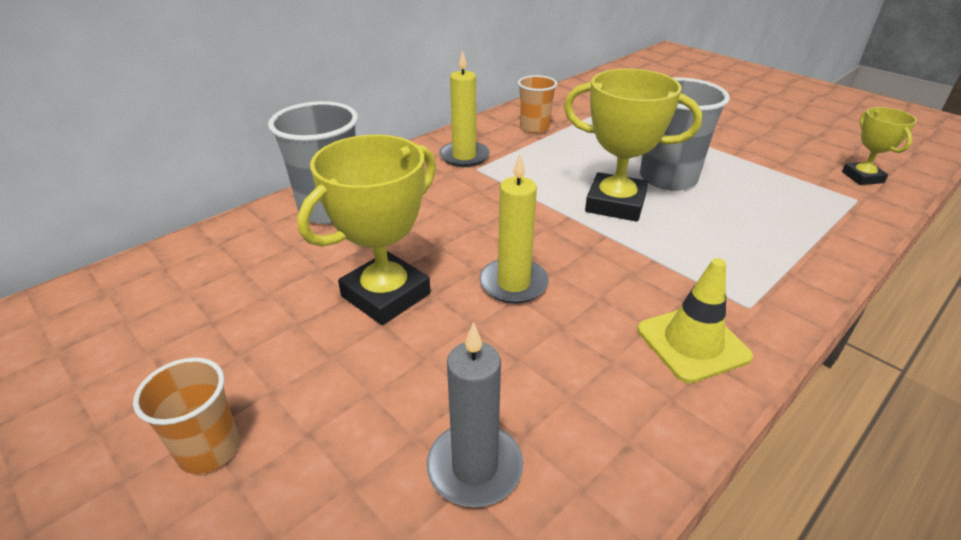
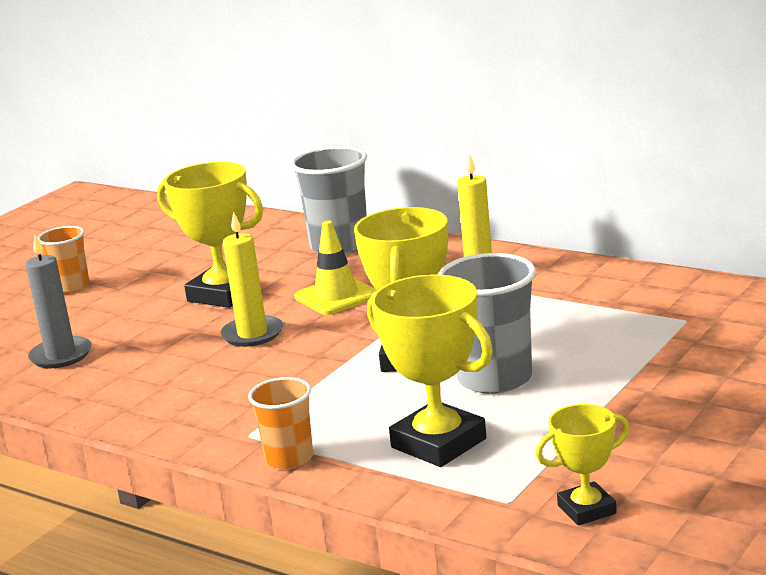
camera: 80 degrees right, 15 degrees down
orange cup [518,75,557,133] -> orange cup moved to [248,377,313,469]
yellow traffic cone [637,258,753,383] -> yellow traffic cone moved to [294,221,377,315]
none -> yellow trophy [367,274,493,467]

